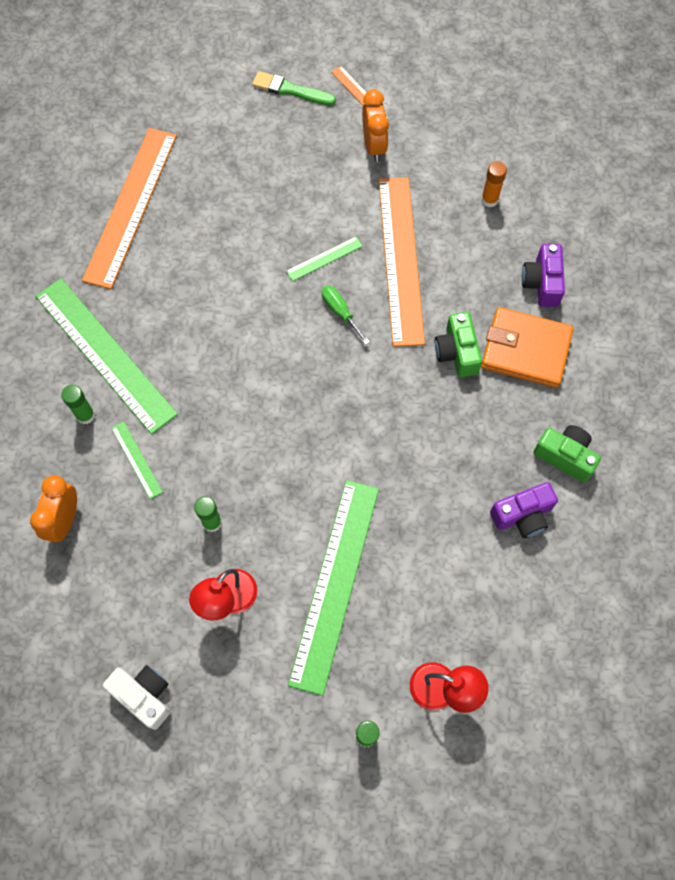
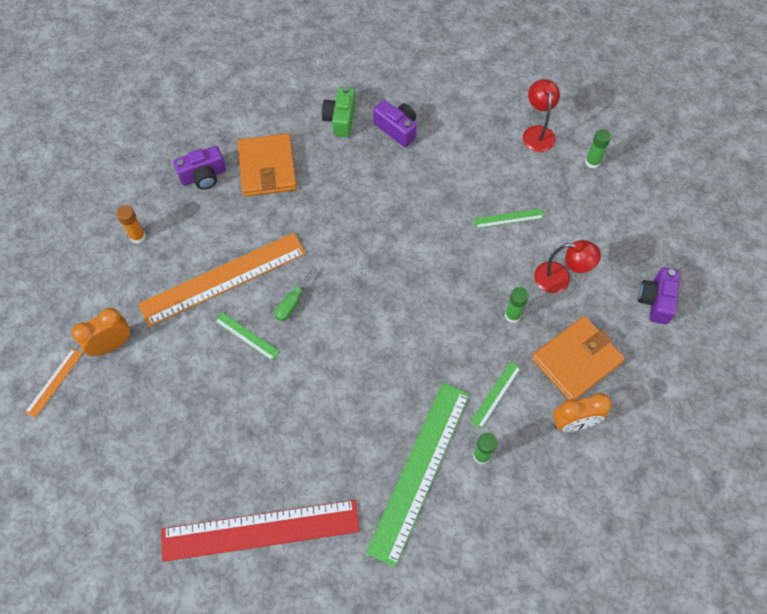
camera: 115 degrees left, 5 degrees down
orange ruler [82,128,177,289] -> red ruler [161,500,360,562]
white camera [103,665,170,730] -> purple camera [638,267,680,324]
green brush [252,71,336,105] -> none
green ruler [288,480,379,696] -> green ruler [474,208,544,228], size x0.42
green camera [435,312,482,377] -> none
none -> orange wallet [531,316,625,400]

